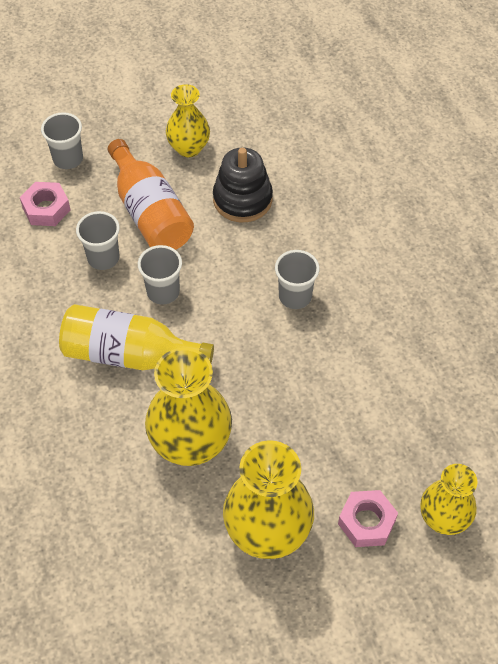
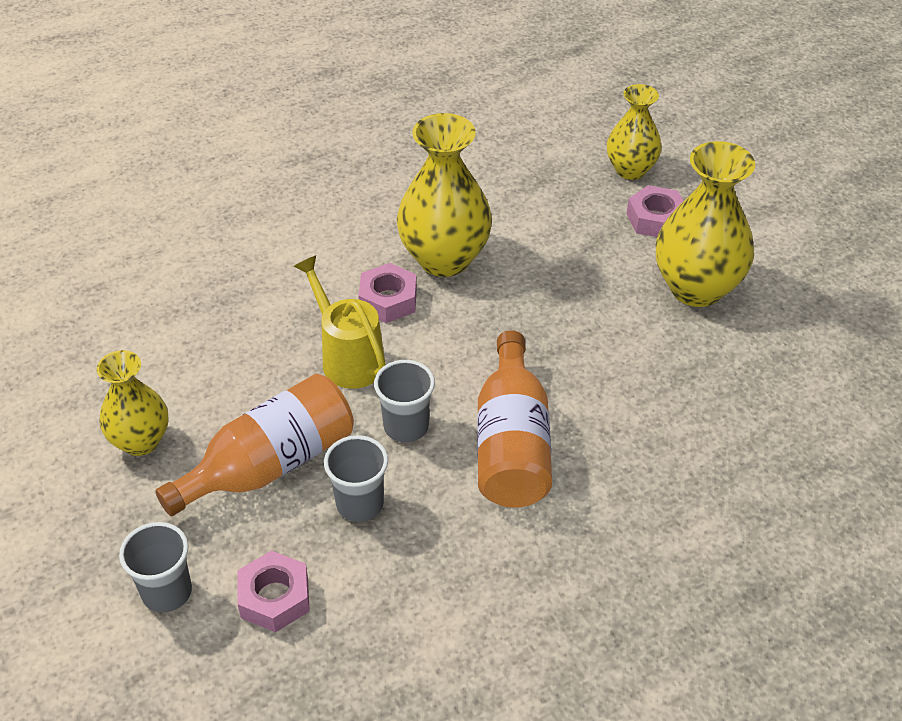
camera: 100 degrees left, 10 degrees down
yellow bottle [59,304,214,370] -> orange bottle [477,330,552,508]
yellow vase [145,348,232,466] -> yellow vase moved to [397,113,492,277]
black stacking toy [213,147,273,222] -> none
grey cup [275,250,319,309] -> pink nut [358,263,417,323]
none -> yellow watering can [294,255,386,389]

